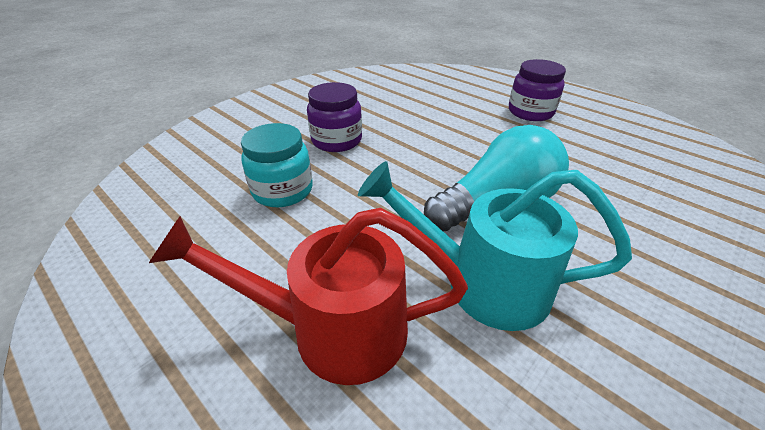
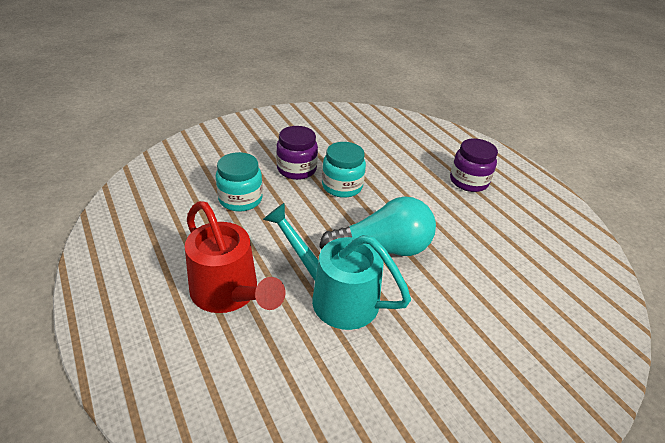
camera: 15 degrees right, 0 degrees up
red watering can [149,208,468,385] -> red watering can turned 150 degrees counterclockwise [185,201,285,313]
none -> turquoise jar [322,142,366,198]

